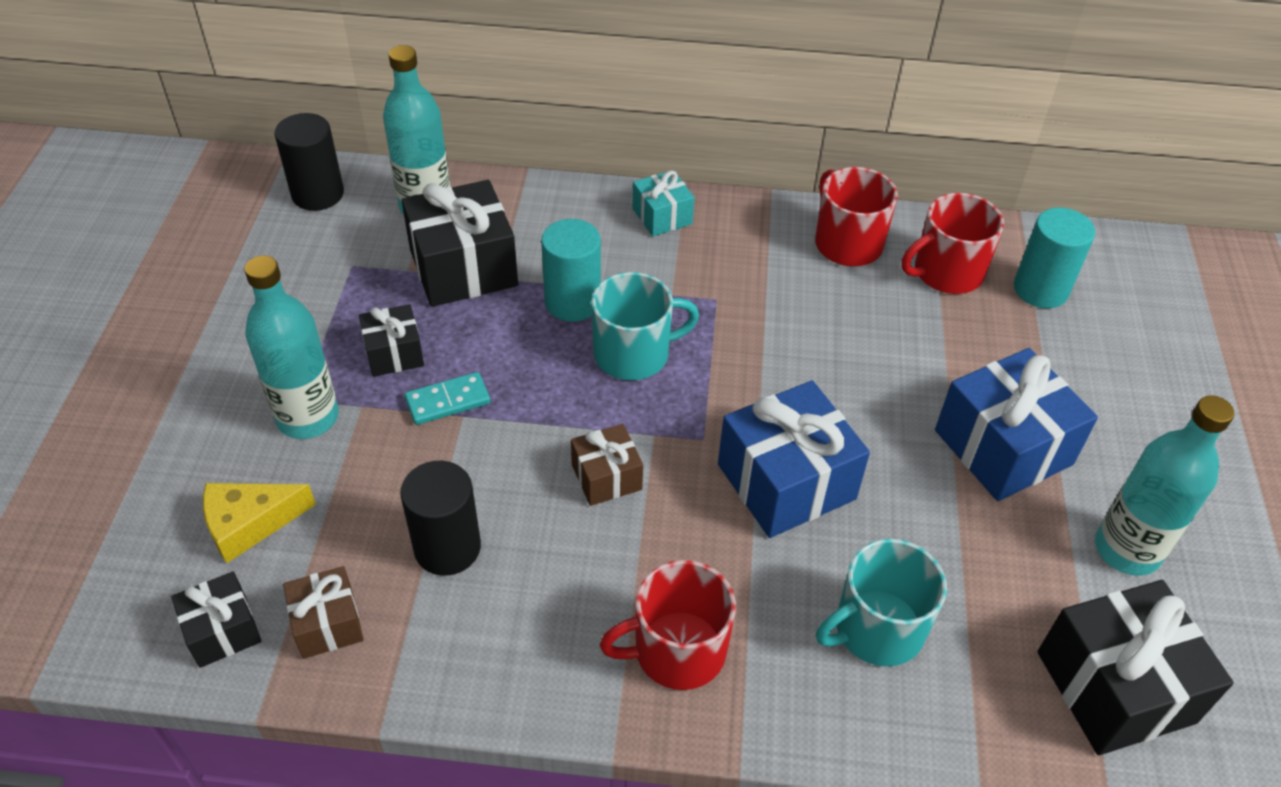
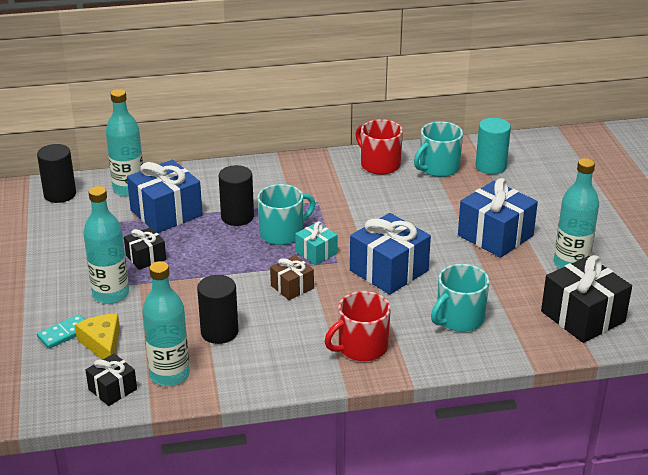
camera: 15 degrees left, 15 degrees down
yellow cheese [203,483,316,563] -> yellow cheese turned 105 degrees clockwise [75,313,120,360]
brown gift [283,566,364,659] -> turquoise bottle [142,261,190,386]
black gift [402,180,518,307] -> blue gift [127,160,203,233]
turquoise domino [405,372,490,425] -> turquoise domino moved to [37,314,85,349]
turquoise cylinder [541,219,601,322] -> black cylinder [219,165,254,226]
turquoise gift [633,170,694,237] -> turquoise gift moved to [295,221,338,265]
red mug [901,193,1004,294] -> turquoise mug [414,121,463,177]

